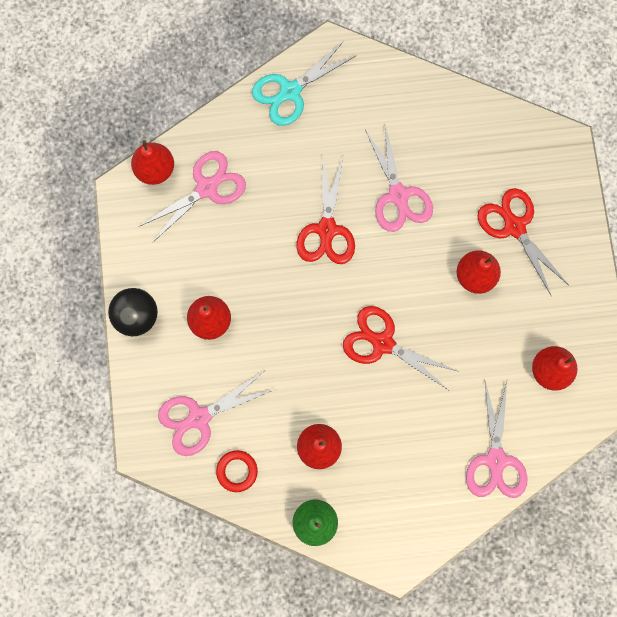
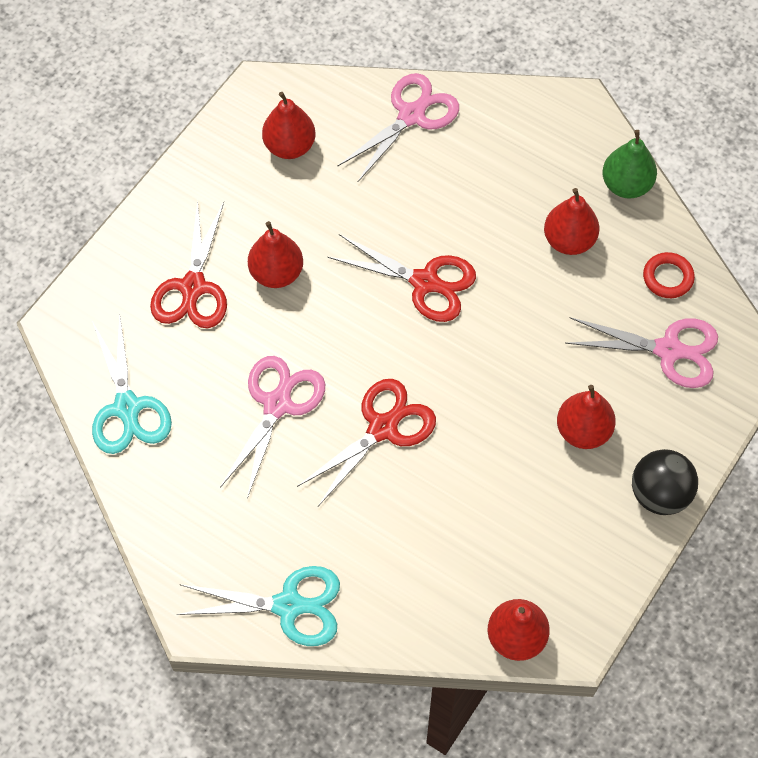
camera: 140 degrees left, 15 degrees down
pink scissors [140,151,246,243] -> none
red scissors [343,306,457,390] -> red scissors turned 45 degrees counterclockwise [328,234,476,322]
none -> turquoise scissors [92,314,172,454]

